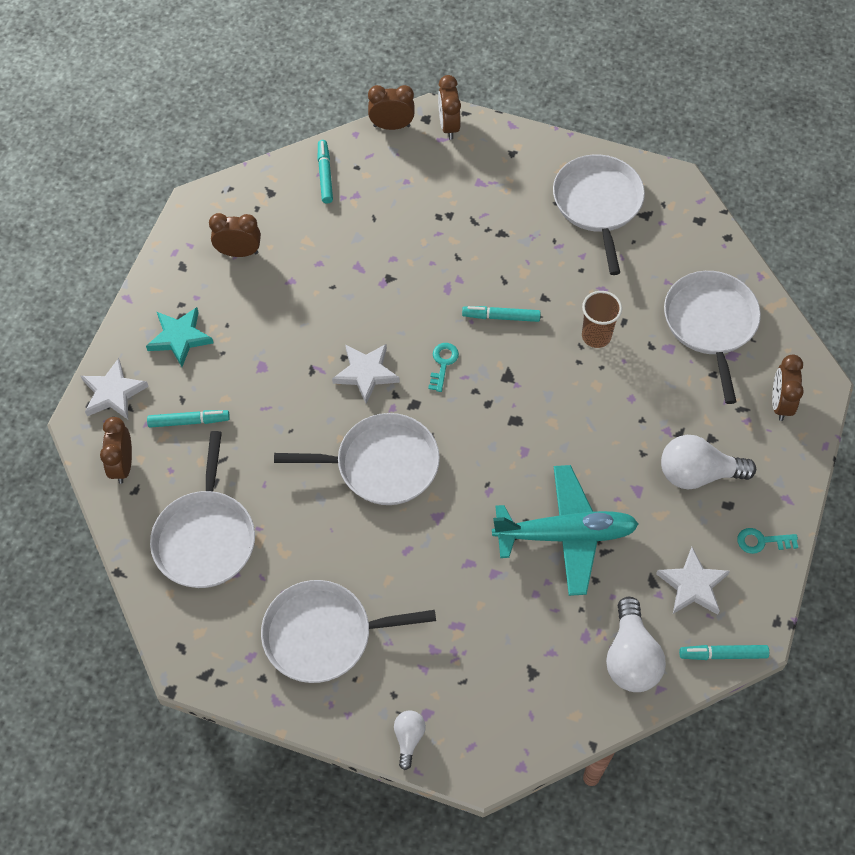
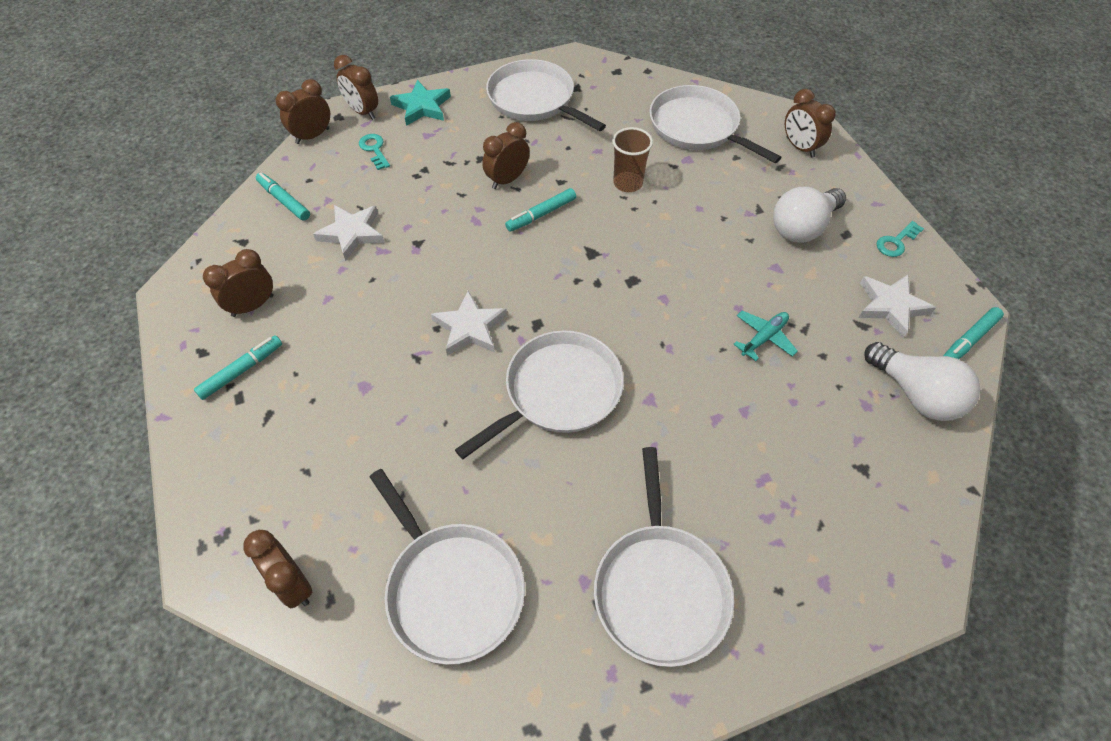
camera: 40 degrees left, 5 degrees down
white star [81,358,149,419] -> white star moved to [313,205,385,261]
turquoise star [146,307,213,367] -> turquoise star moved to [390,80,451,126]
turquoise marker [147,410,230,428] -> turquoise marker moved to [194,335,282,400]
white pan [261,580,436,683] -> white pan turned 45 degrees counterclockwise [594,447,734,667]
white light bulb [394,711,426,770] -> none
turquoise key [428,343,459,392] -> turquoise key moved to [359,134,390,170]
turquoise plane [492,465,638,596] -> turquoise plane [733,311,798,361], size x0.46
none -> brown clock [482,122,530,189]

